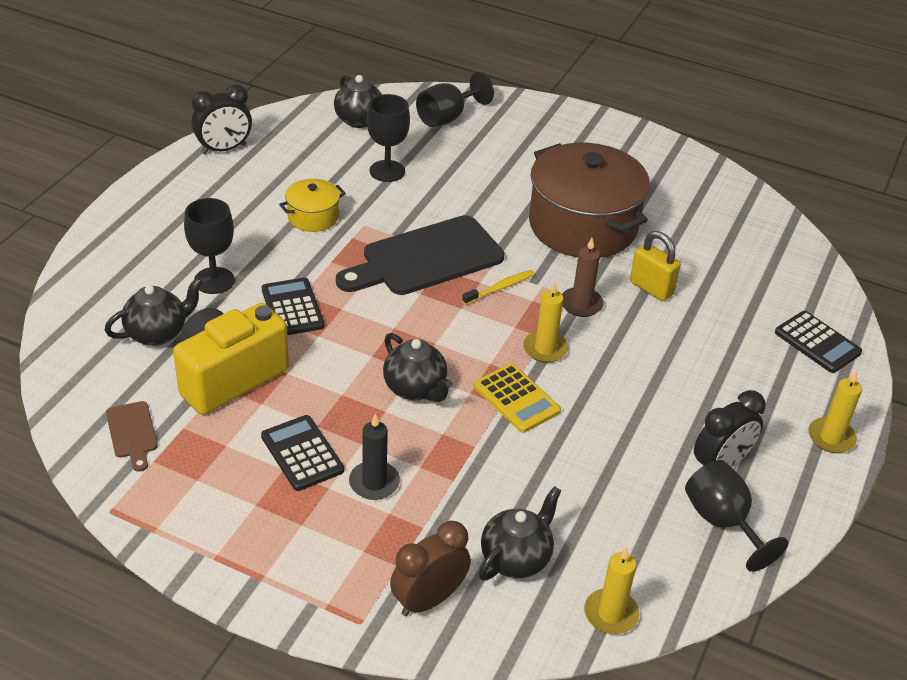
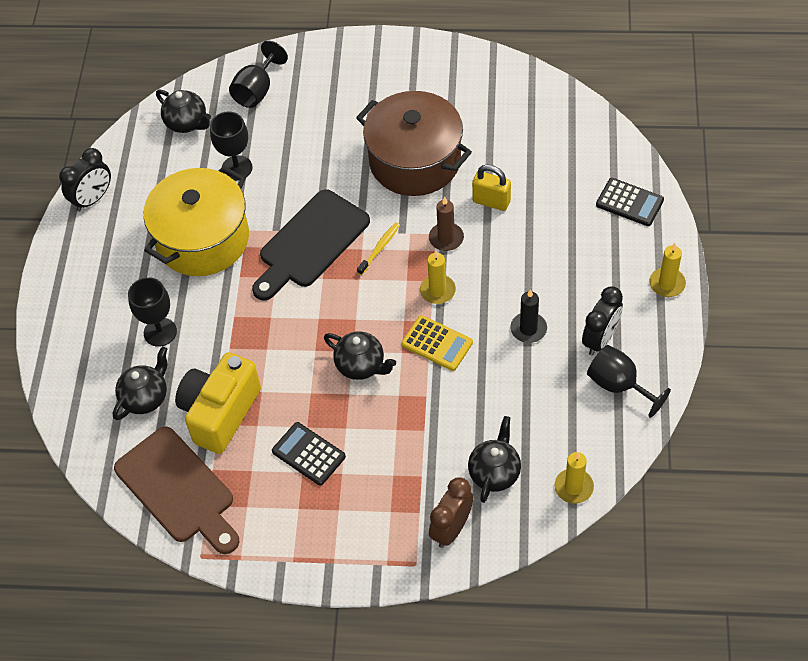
camera: 15 degrees left, 15 degrees up
brown cutting board [106,401,158,472] -> brown cutting board [114,427,239,554], size x2.20
black calculator [262,277,324,335] -> none
yellow pot [279,179,346,232] -> yellow pot [143,166,249,276], size x2.18
black candle [349,414,400,500] -> black candle moved to [510,289,547,343]

